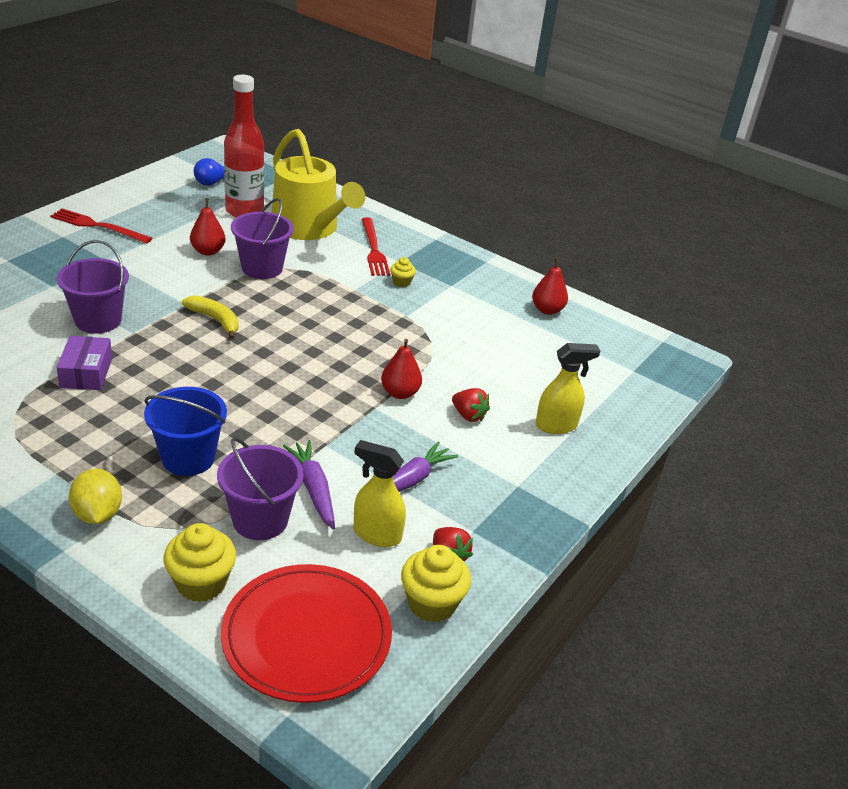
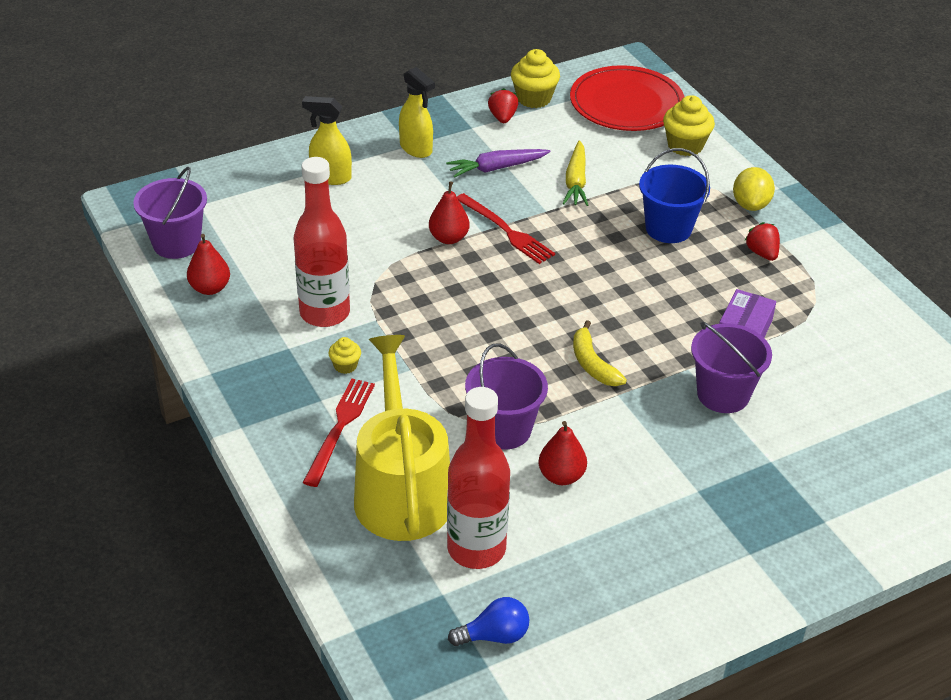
camera: 150 degrees left, 5 degrees up
red fork [50,208,152,244] -> red fork moved to [457,193,555,264]
purple bucket [217,437,304,540] -> purple bucket moved to [133,167,207,259]
purple carrot [283,440,335,530] -> yellow carrot [562,140,588,206]
yellow spray bottle [354,440,406,547] -> yellow spray bottle moved to [399,67,435,158]
red strawberry [452,388,490,422] -> red strawberry moved to [745,222,780,261]
none -> red bottle [294,157,350,327]

